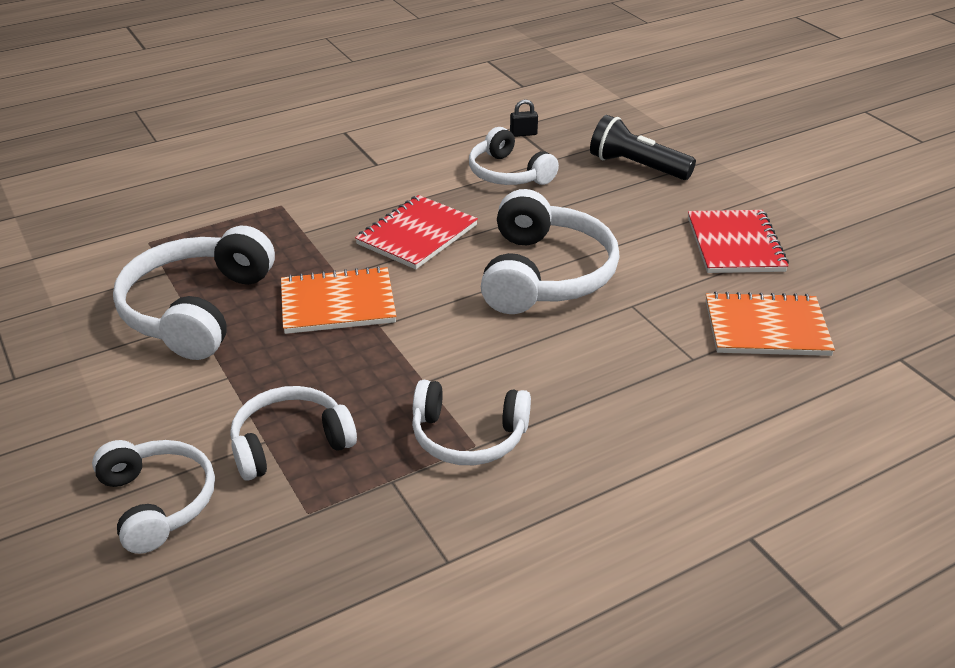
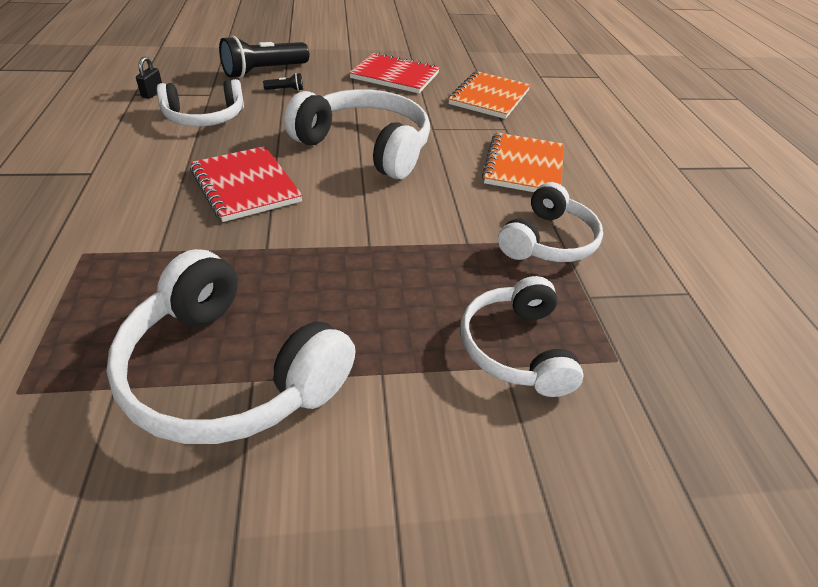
camera: 70 degrees left, 5 degrees up
white headphones [92,440,215,554] -> none
orange notebook [281,266,397,334] -> orange notebook moved to [482,132,564,192]
none -> black flashlight [263,73,303,91]

